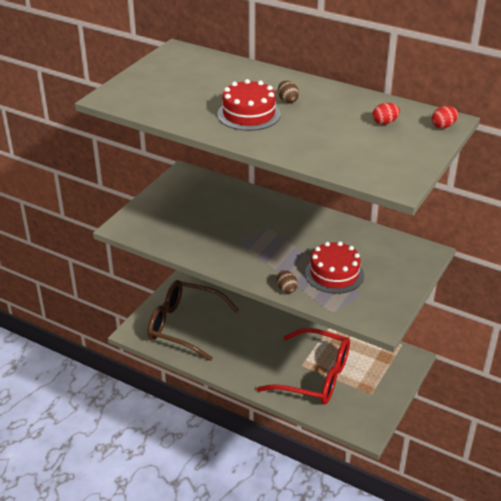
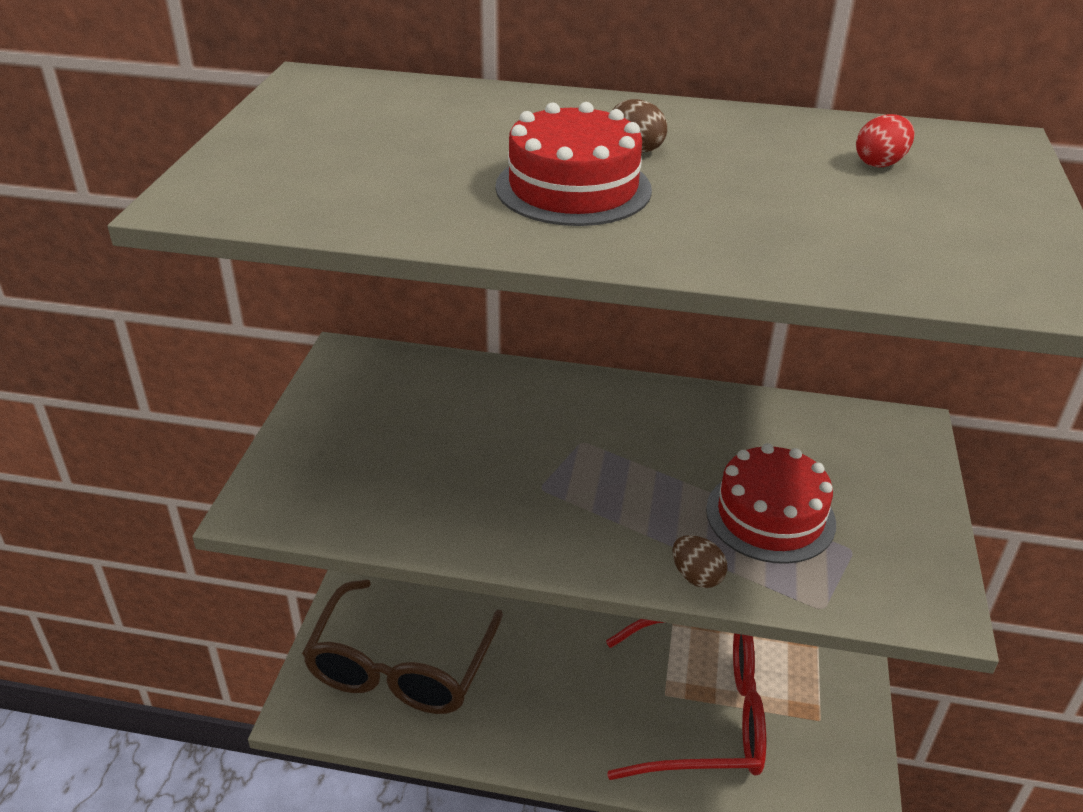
camera: 20 degrees left, 0 degrees up
brown glasses [148,280,239,361] -> brown glasses turned 75 degrees counterclockwise [302,579,503,714]
red egg [432,106,458,129] -> none

